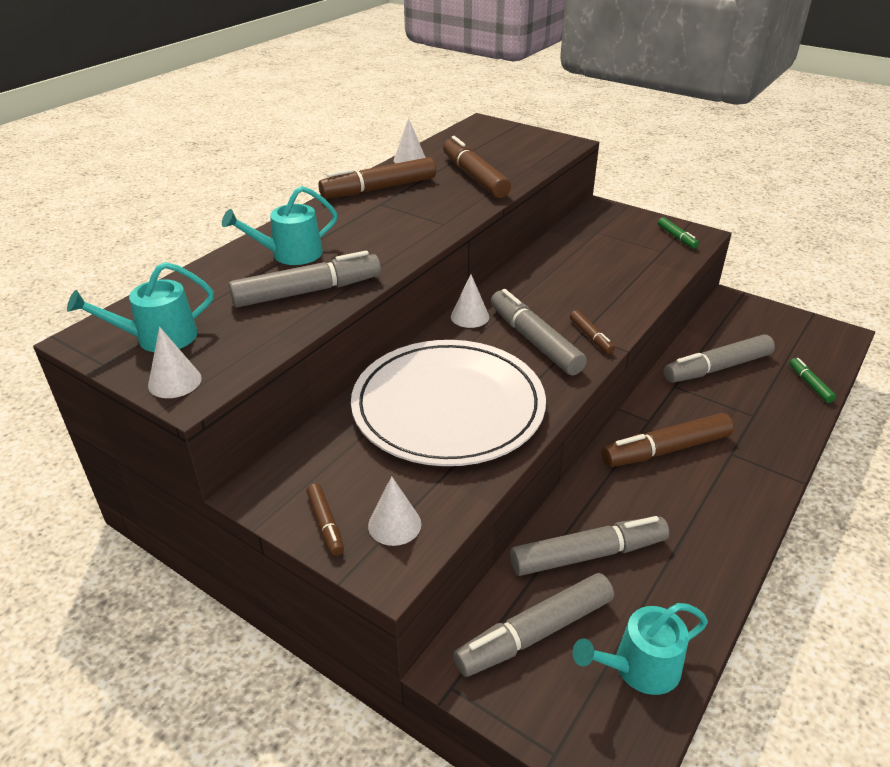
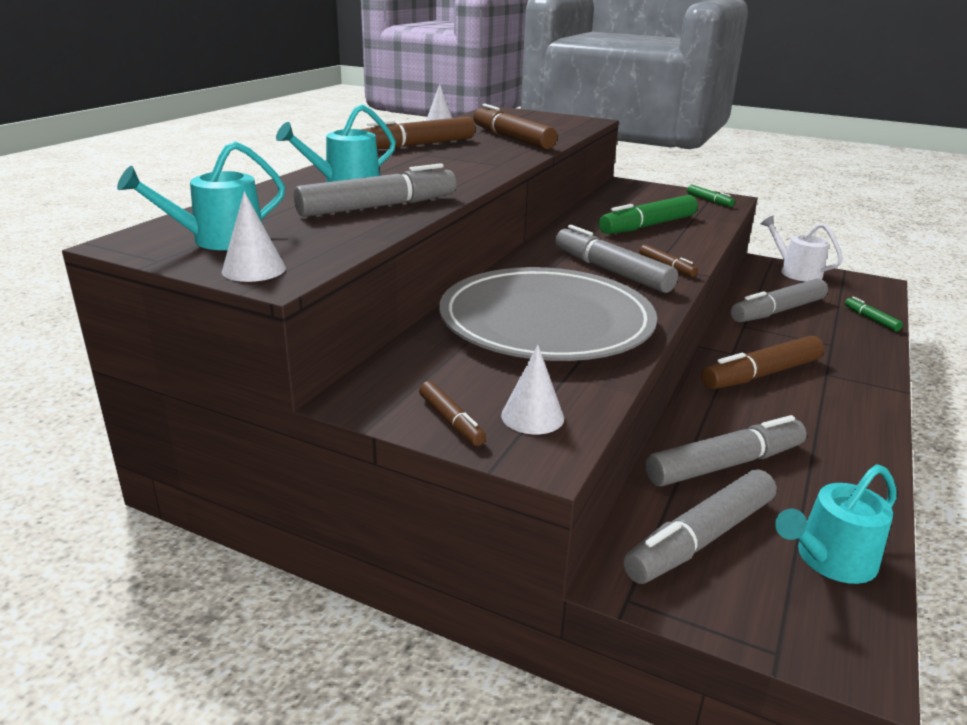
camera: 10 degrees left, 10 degrees down
white plate [351,340,546,466] -> grey plate [439,267,657,361]
white cone [451,274,489,328] -> none
none -> green marker [599,195,698,234]
none -> white watering can [760,216,843,282]

